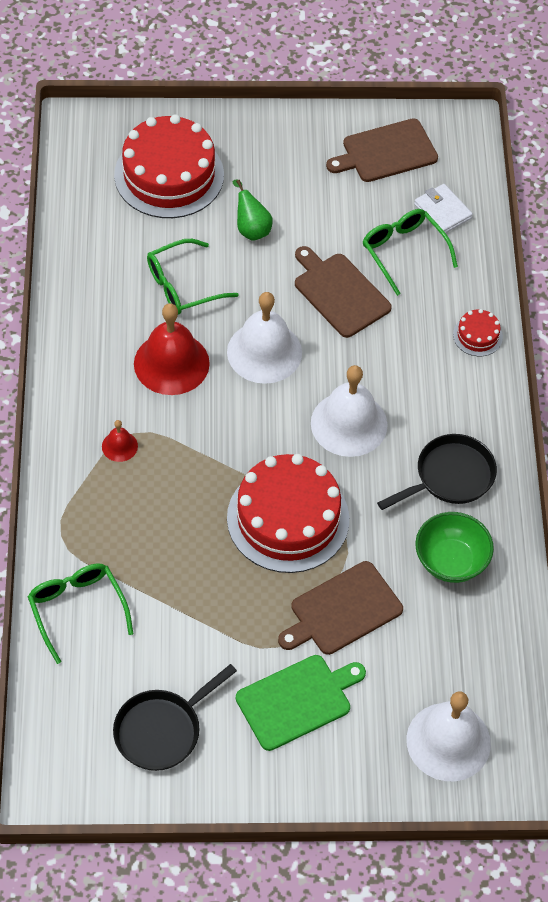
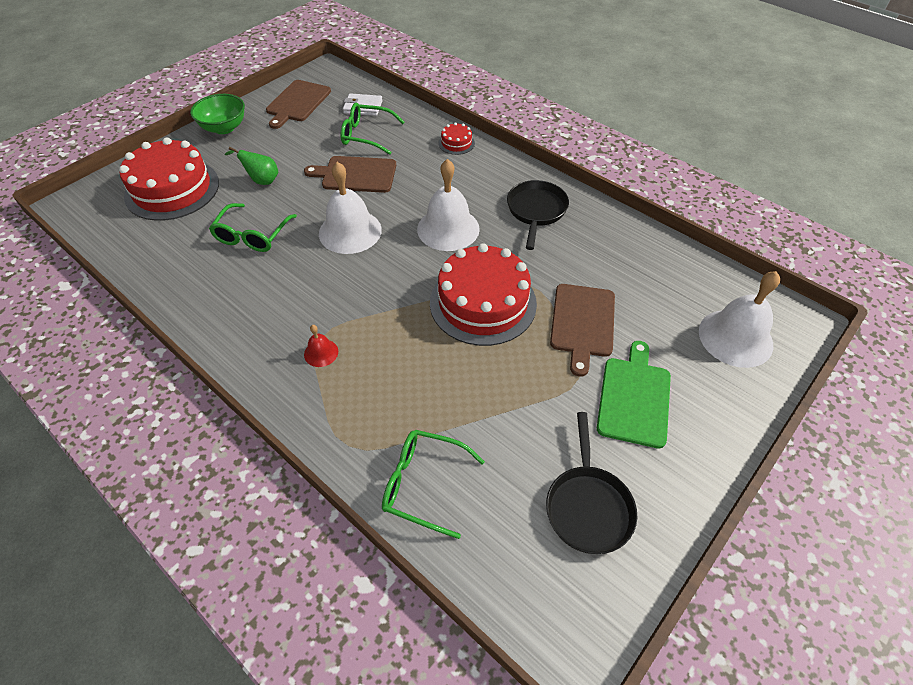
camera: 45 degrees left, 5 degrees down
red bell [134,303,210,395] -> none
green bowl [415,512,494,583] -> green bowl moved to [190,94,245,134]

